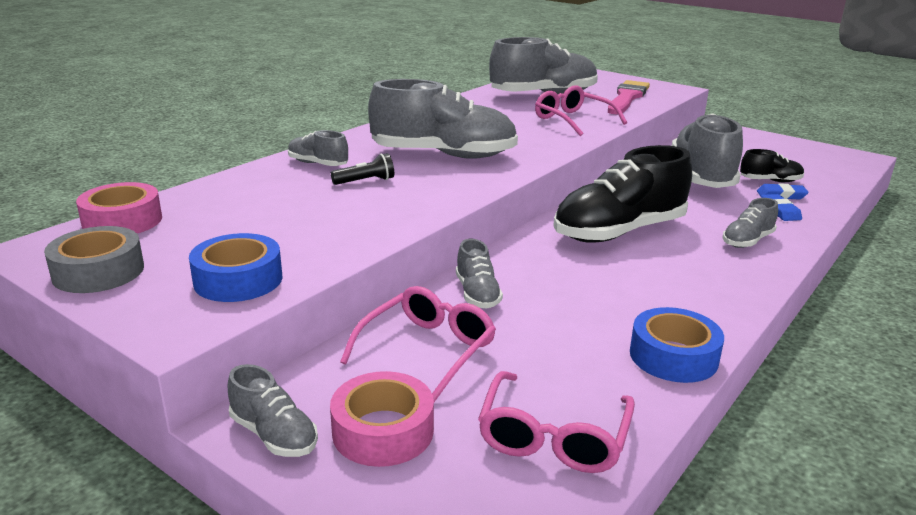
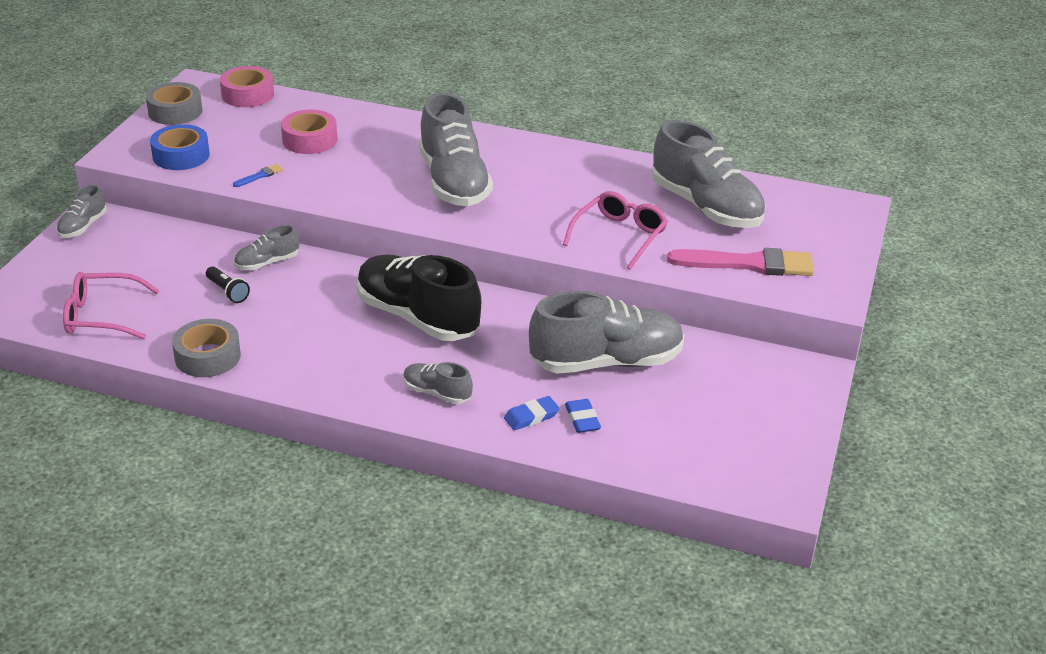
camera: 70 degrees right, 10 degrees up
grey shoe [288,130,348,166] -> none
pink tape [330,371,434,467] -> pink tape moved to [281,110,337,154]
black flashlight [331,153,394,185] -> black flashlight moved to [206,266,250,303]
pink glasses [340,286,496,402] -> none
blue tape [630,307,724,383] -> grey tape [172,319,241,377]
black shoe [740,149,804,182] -> none
none -> blue brush [233,164,283,187]

